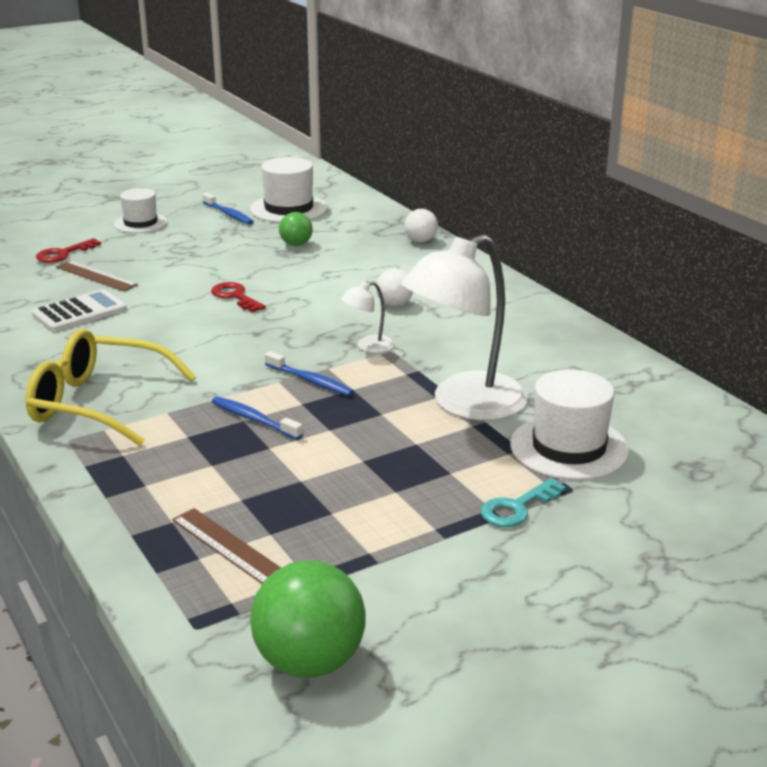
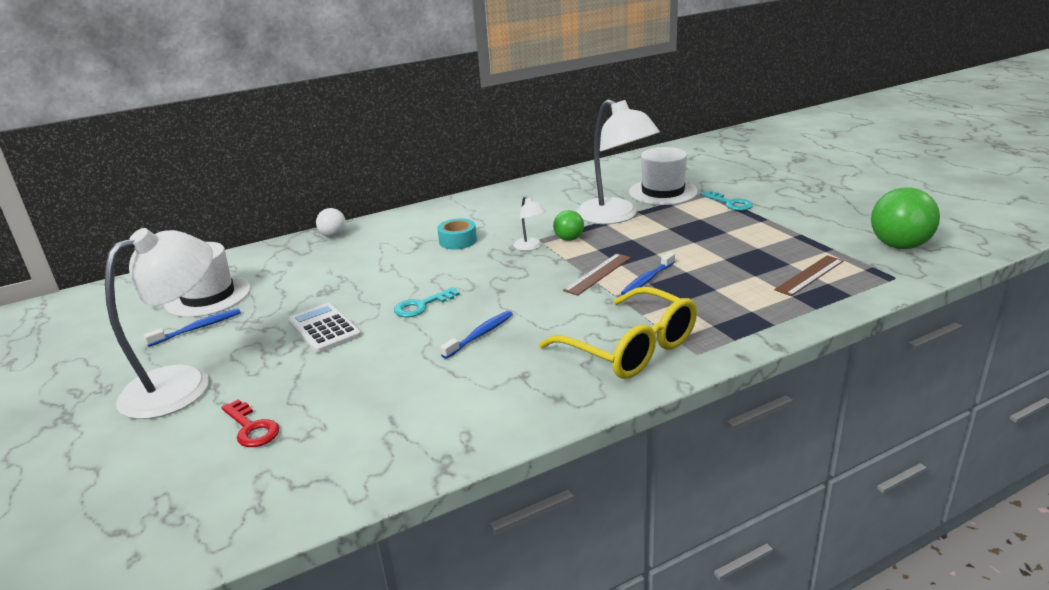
camera: 85 degrees left, 0 degrees up
yellow glasses [25,329,196,446] -> yellow glasses turned 60 degrees counterclockwise [539,287,697,379]
white calculator [32,289,127,332] -> white calculator moved to [288,303,361,353]
brown ruler [56,261,138,291] -> brown ruler moved to [563,253,631,296]
white hat [114,188,168,233] -> white lamp [105,228,213,419]
red key [211,282,266,312] -> turquoise key [394,287,460,317]
blue toothbrush [265,351,354,396] -> blue toothbrush moved to [440,311,513,359]
green ball [279,212,313,246] -> green ball moved to [553,210,584,241]
white ball [376,269,413,306] -> turquoise tape [437,219,477,250]

